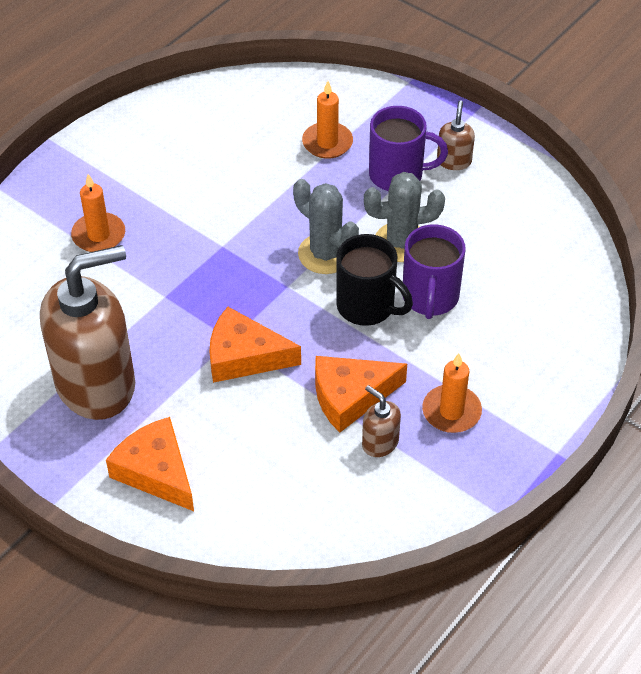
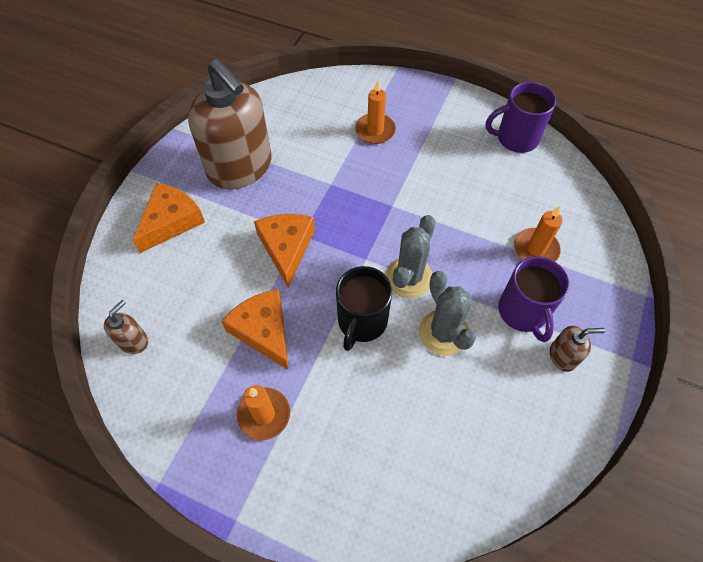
camera: 75 degrees right, 10 degrees up
brown soap dispenser [362,385,401,457] -> brown soap dispenser moved to [104,300,148,354]
purple mug [403,224,466,319] -> purple mug moved to [486,82,556,153]

